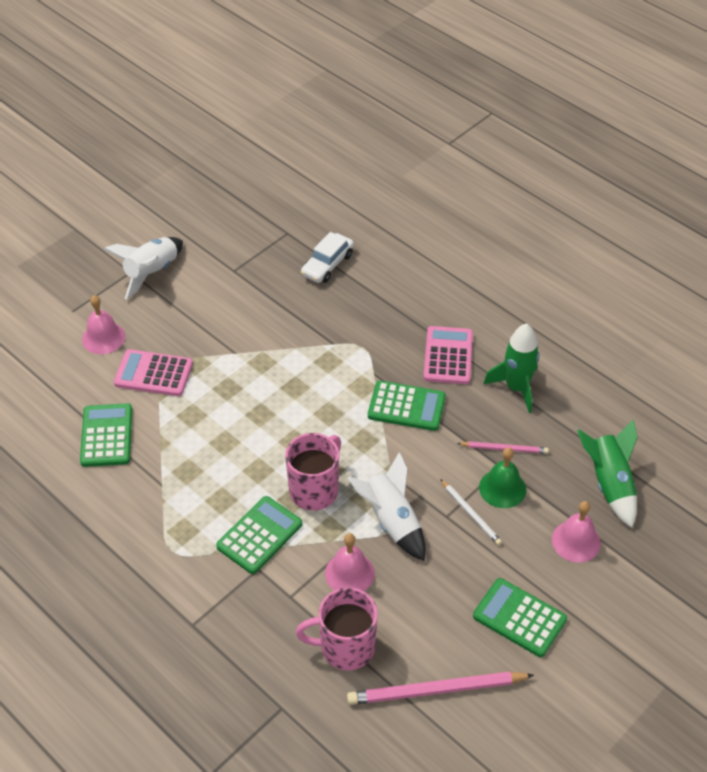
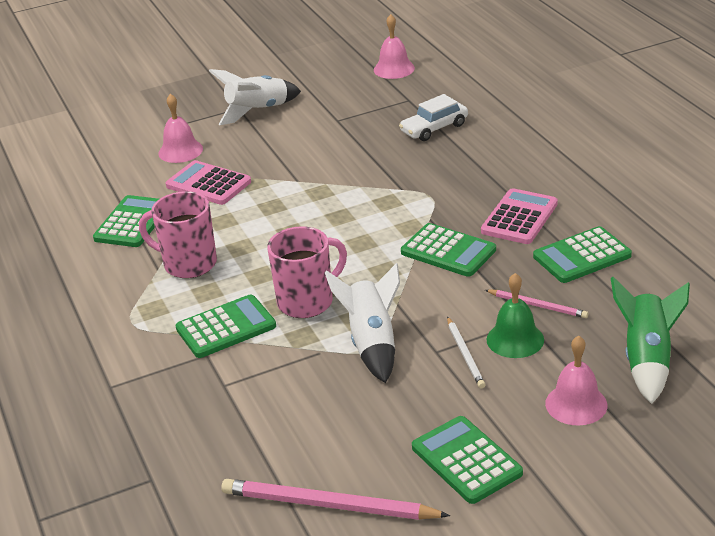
camera: 25 degrees right, 15 degrees down
pink mug [296,587,378,670] -> pink mug moved to [139,191,217,278]
pink bell [325,533,375,591] -> pink bell moved to [374,14,415,79]
green rocket [484,323,540,413] -> green calculator [533,226,632,283]

